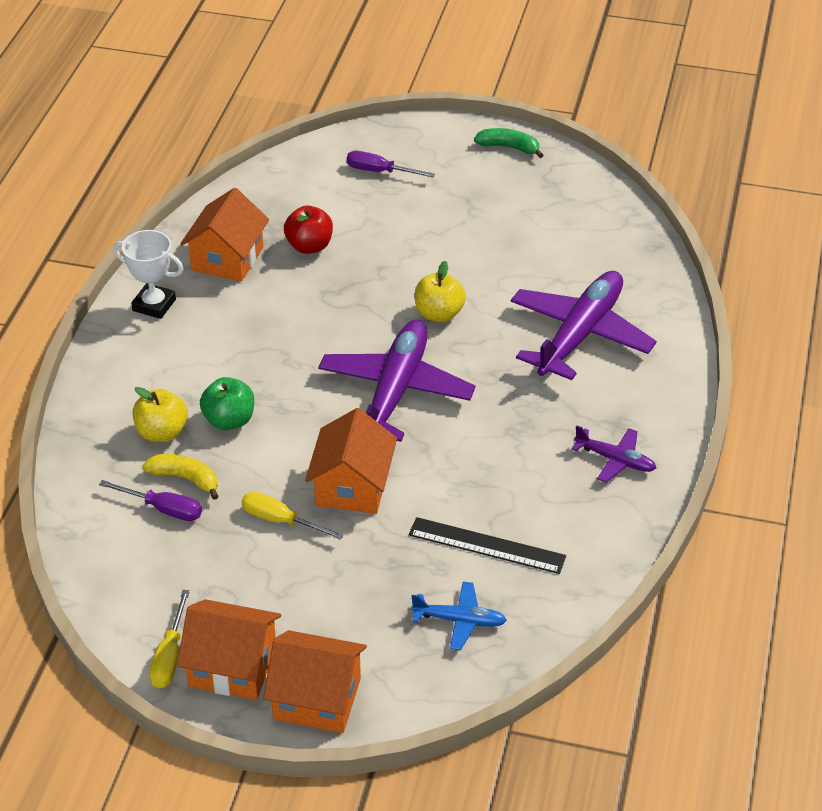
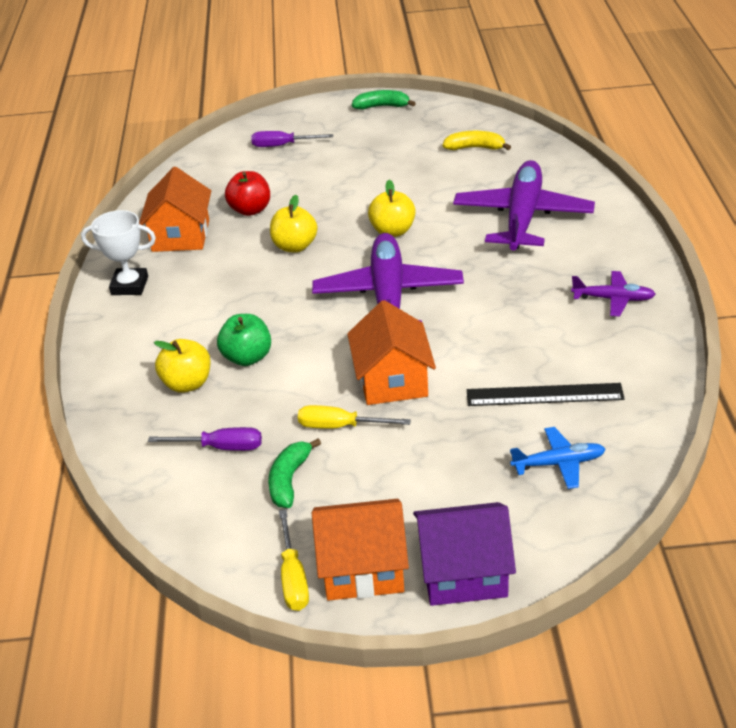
camera: 15 degrees left, 5 degrees down
yellow banana [142,454,219,500] -> yellow banana moved to [443,131,511,150]
orange house [263,630,367,733] -> purple house [413,502,516,606]
none -> green banana [268,438,321,508]
none -> yellow apple [270,195,317,253]

